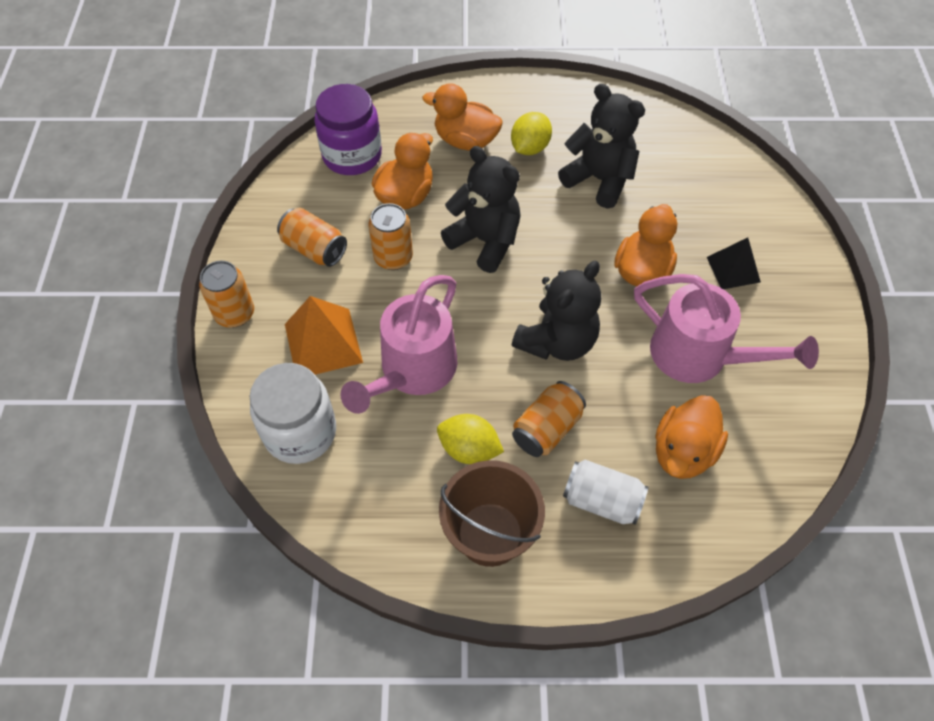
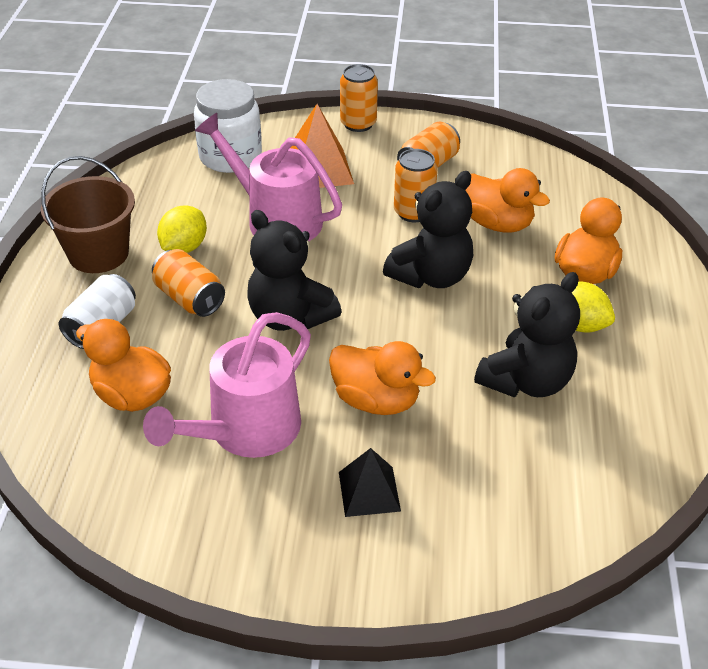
camera: 95 degrees right, 15 degrees down
purple jar [314,84,382,175] -> none

